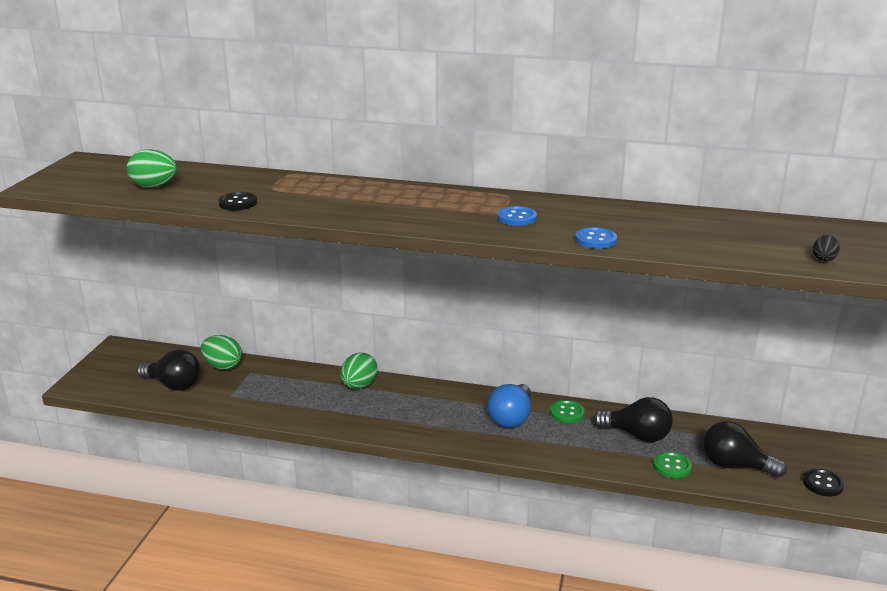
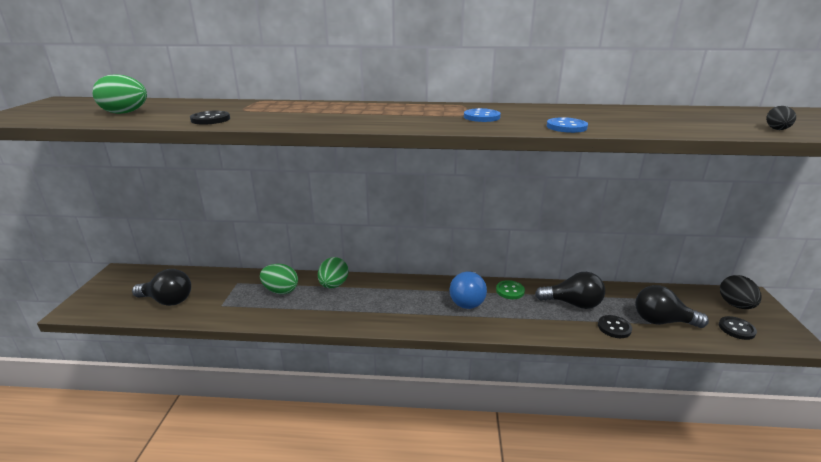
camera: 10 degrees left, 0 degrees up
green egg [201,335,242,370] -> green egg moved to [260,264,298,294]
green button [653,452,692,478] -> black button [598,315,632,338]
none -> black egg [720,275,762,309]

